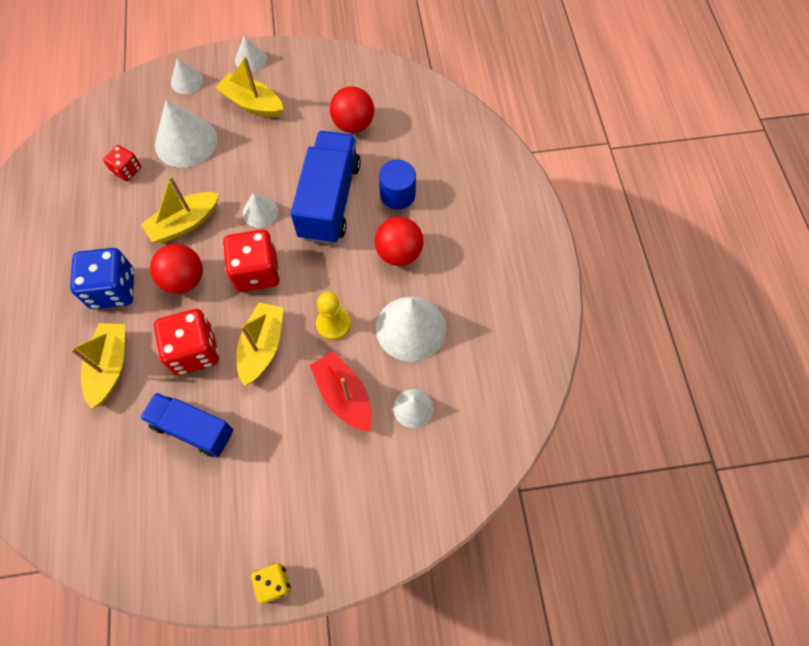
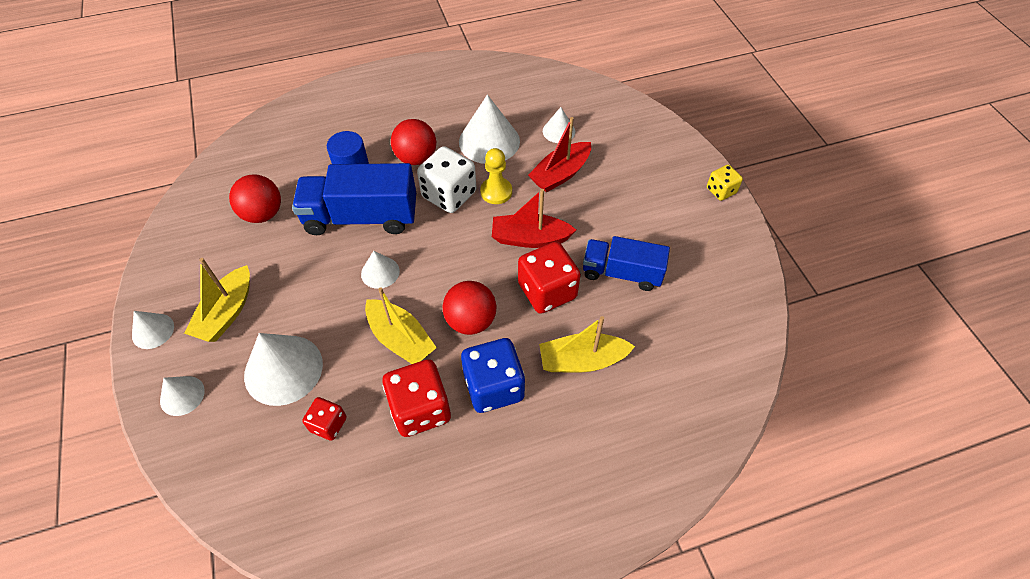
camera: 100 degrees left, 10 degrees down
blue truck [140,392,233,457] -> blue truck turned 90 degrees clockwise [583,236,670,291]
red dice [223,229,280,292] -> red dice moved to [382,359,451,437]
yellow boat [236,302,284,386] -> red boat [492,189,576,248]
none -> white dice [417,146,476,213]

